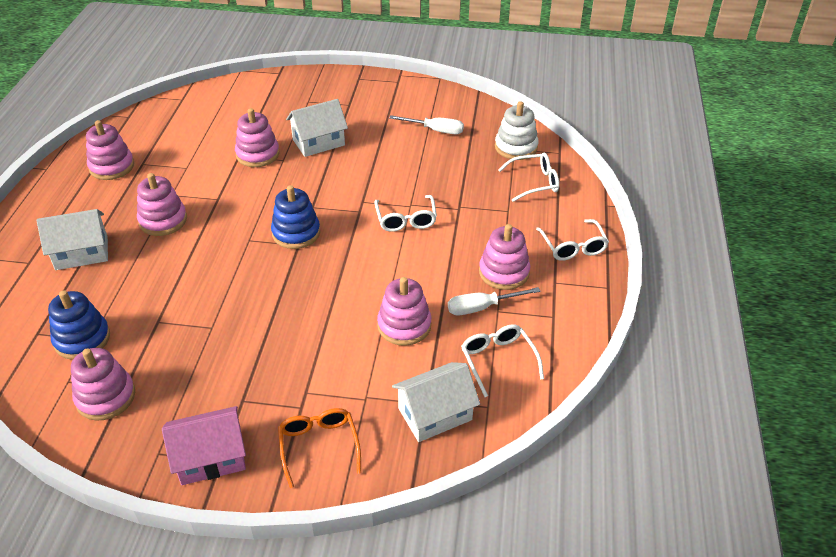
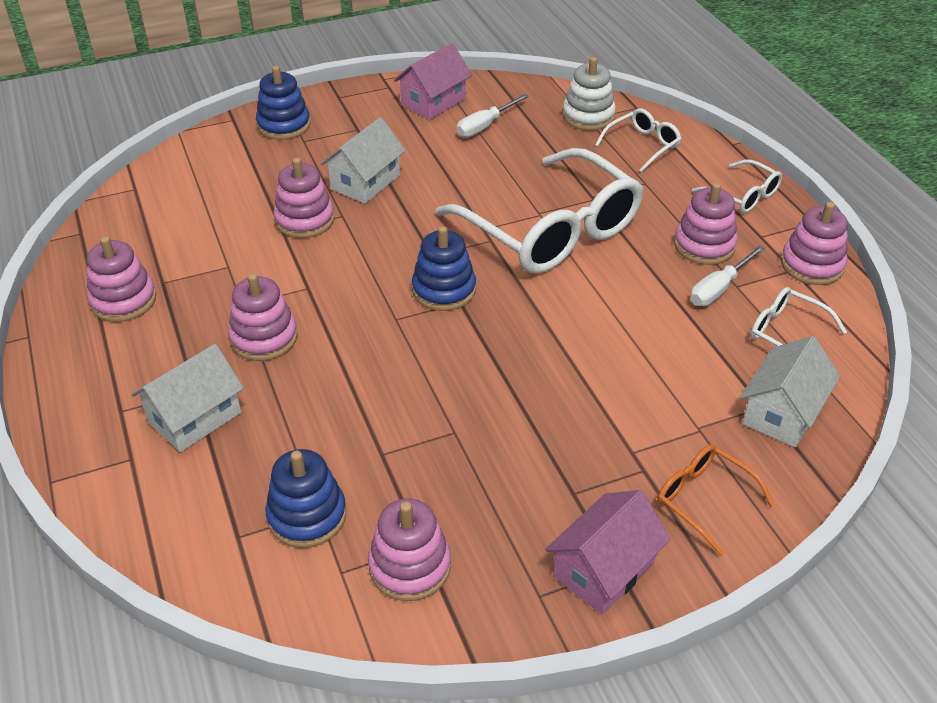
camera: 30 degrees left, 0 degrees up
white glasses [374,195,437,232] -> white glasses [436,148,643,274], size x2.24
pink stacking toy [377,277,431,346] -> pink stacking toy moved to [781,202,848,285]
white screwdriver [389,115,464,134] -> white screwdriver turned 150 degrees clockwise [456,94,529,138]
none -> blue stacking toy [256,66,311,140]
none -> pink house [394,43,472,120]

